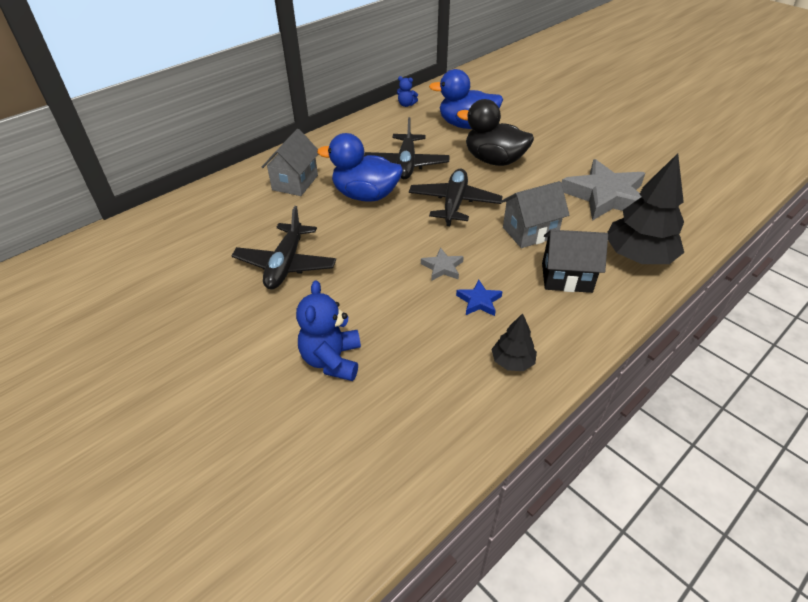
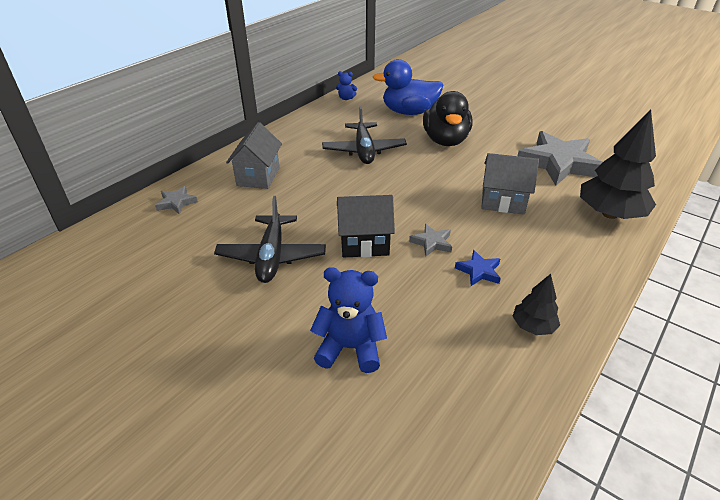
camera: 10 degrees left, 5 degrees down
blue teddy bear [296,280,361,381] -> blue teddy bear turned 105 degrees clockwise [310,267,387,373]
blue duck [317,133,403,202] -> none
black plane [409,169,502,226] -> none
black duck [457,99,534,166] -> black duck turned 105 degrees counterclockwise [423,91,472,146]
grey house [501,181,569,248] -> grey house turned 45 degrees clockwise [481,153,539,215]
black house [542,230,608,293] -> black house moved to [337,195,395,258]
none -> grey star [155,186,198,214]

